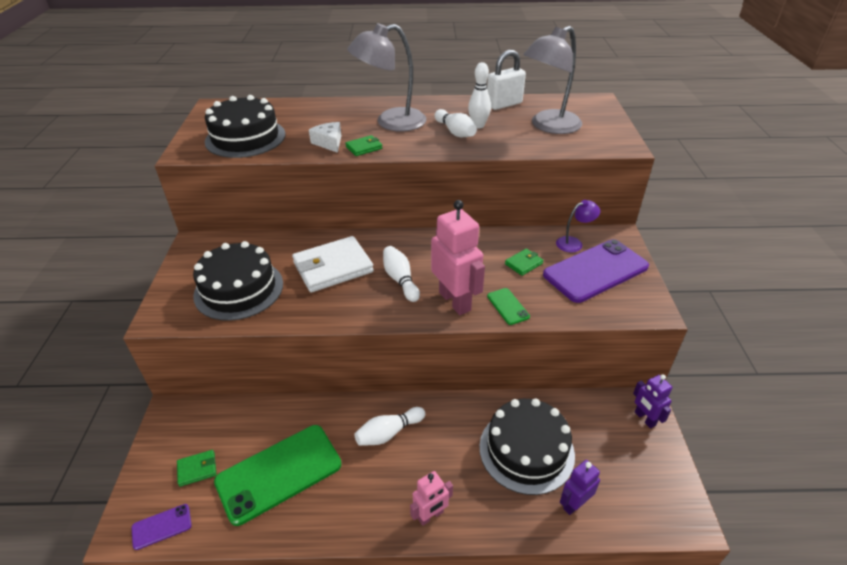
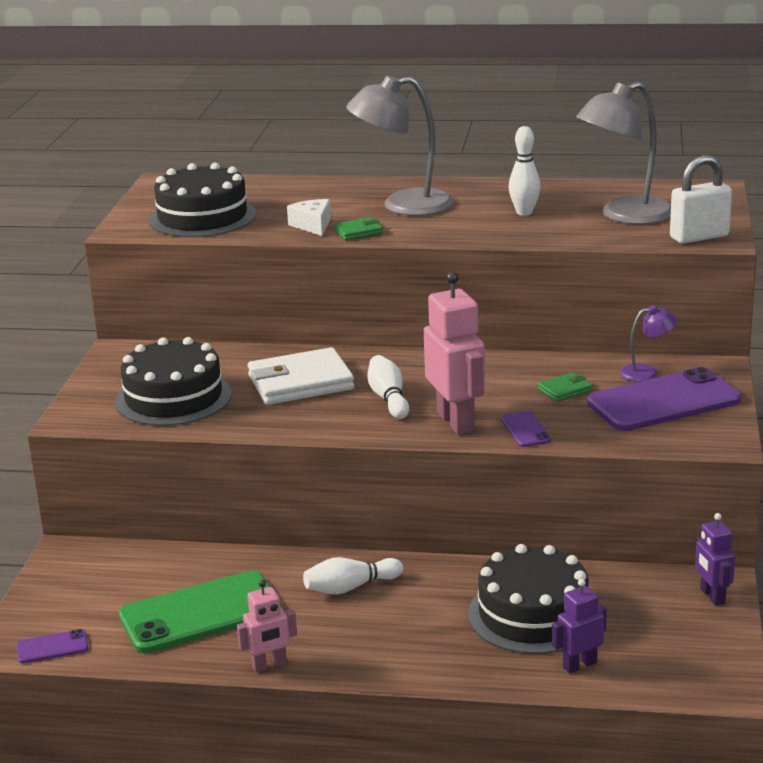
camera: 10 degrees right, 15 degrees down
green wallet [177,450,217,487] -> none
pink robot [410,471,453,526] -> pink robot moved to [237,580,297,672]
white bowling pin [434,109,477,137] -> none
white padlock [487,50,526,110] -> white padlock moved to [670,155,732,244]
green phone [487,288,530,325] -> purple phone [501,411,551,447]

